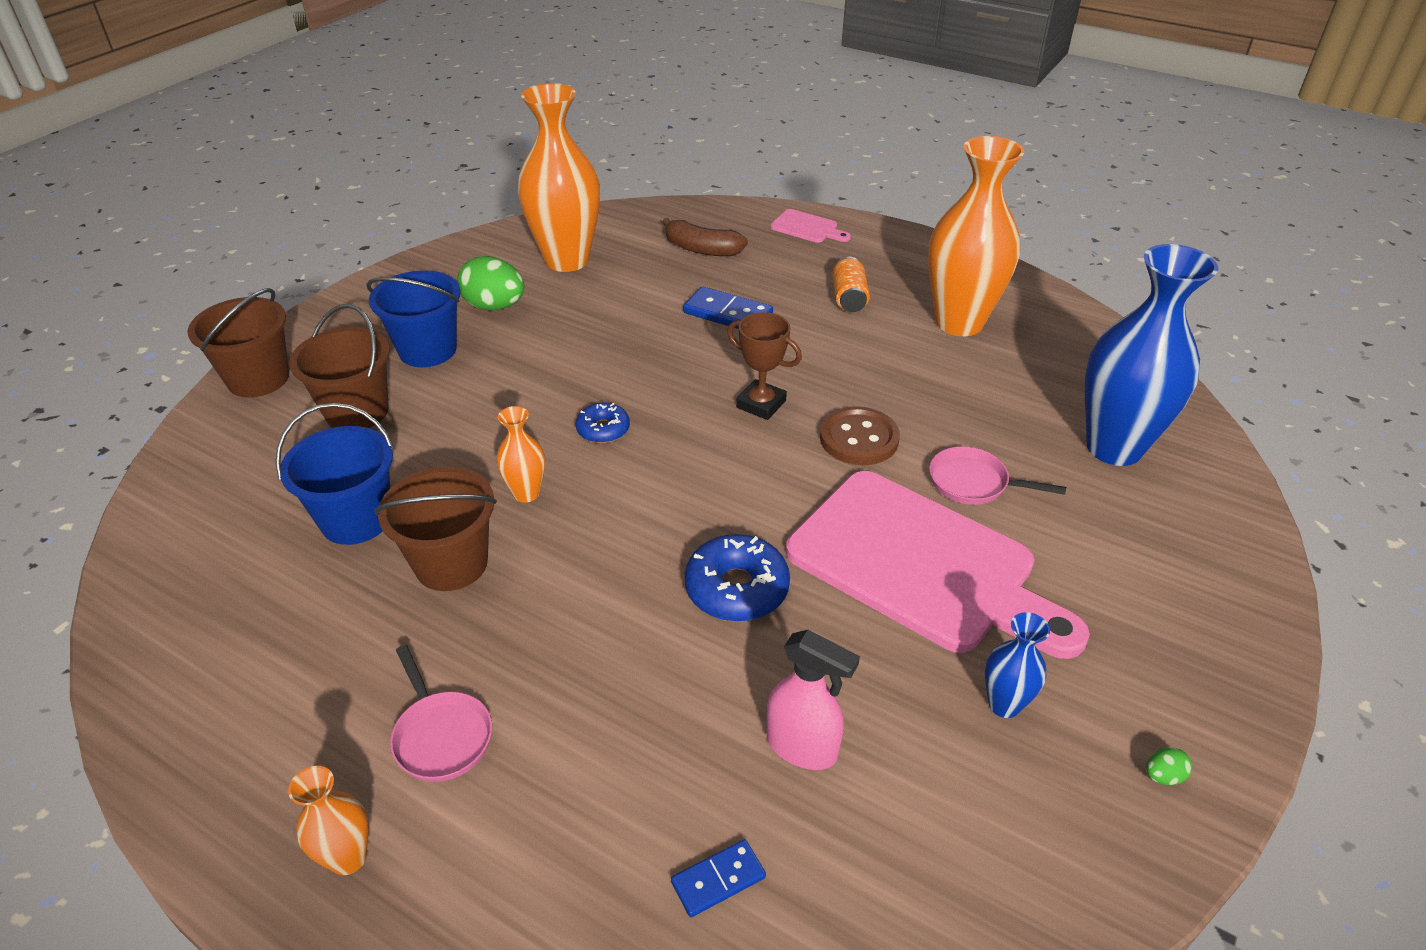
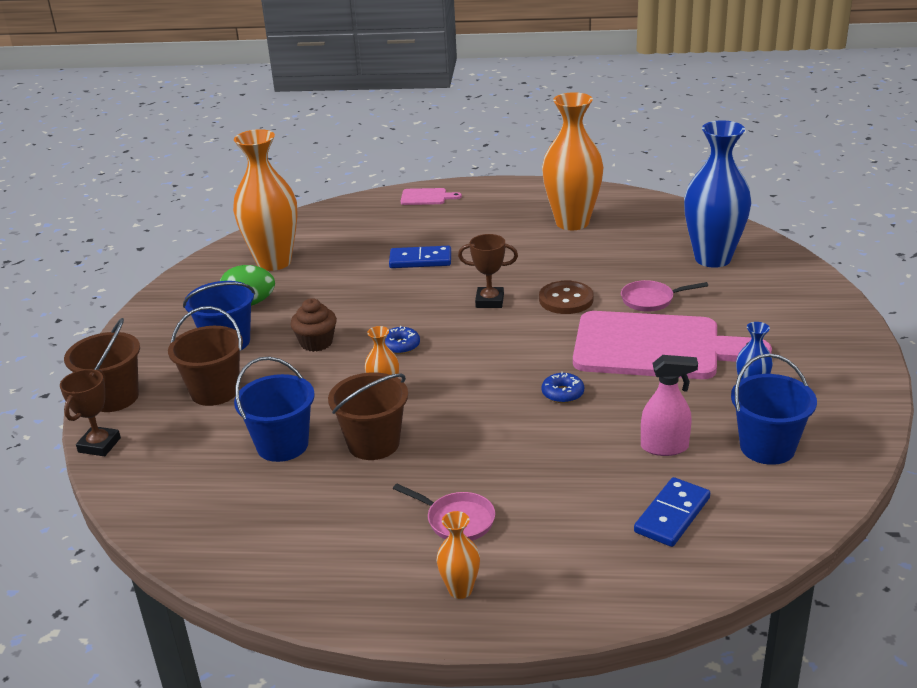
camera: 25 degrees left, 10 degrees down
brown banana [662,217,748,256] -> none
blue domino [671,839,766,917] -> blue domino [634,477,710,547], size x1.63
blue donut [685,534,790,622] -> blue donut [542,372,584,403], size x0.61
orange can [832,257,870,312] -> none
green egg [1146,747,1192,785] -> none
none -> brown trophy [60,369,121,456]
none -> brown cupcake [290,298,337,352]
none -> blue bucket [731,353,817,465]

